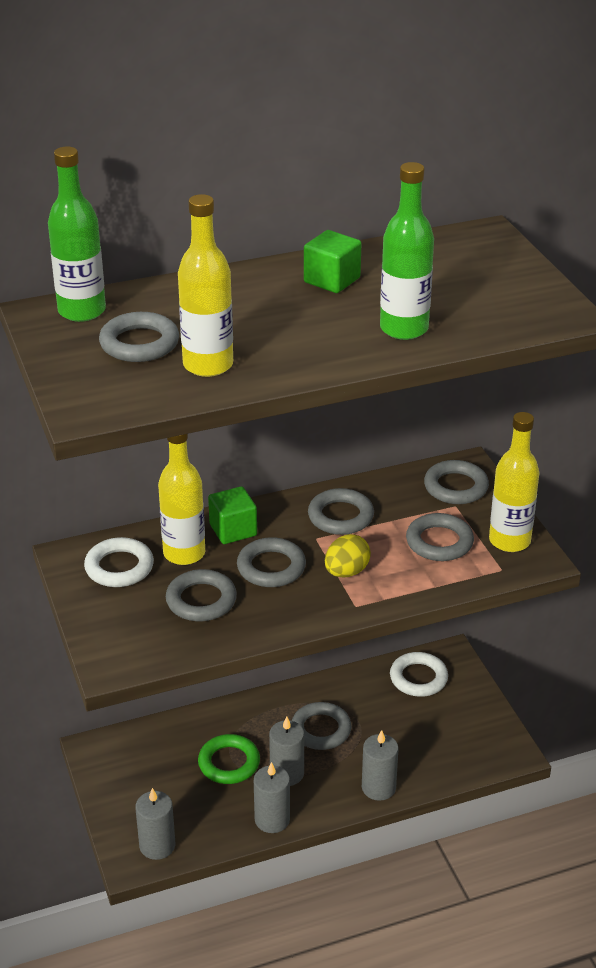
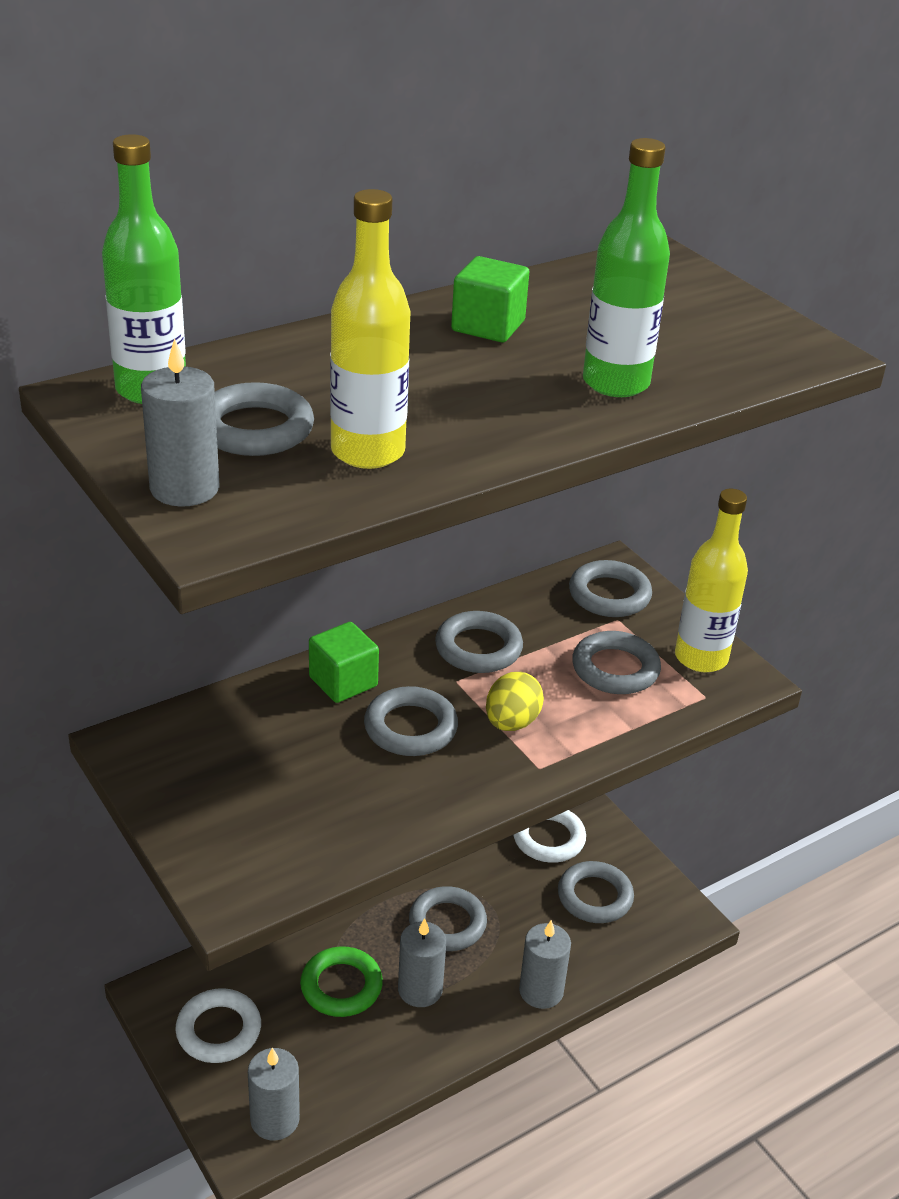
camera: 15 degrees left, 0 degrees up
white ring [84,537,154,587] -> white ring moved to [175,988,261,1063]
yellow bottle [158,434,205,565] -> none
grey ring [166,569,237,621] -> grey ring moved to [558,861,634,923]
grey candle [254,762,290,833] -> grey candle moved to [141,338,220,507]

